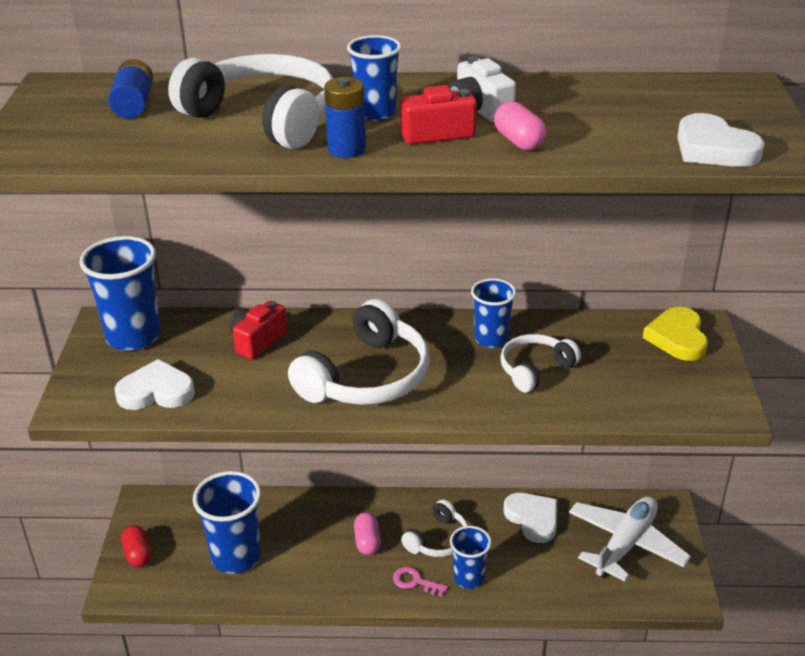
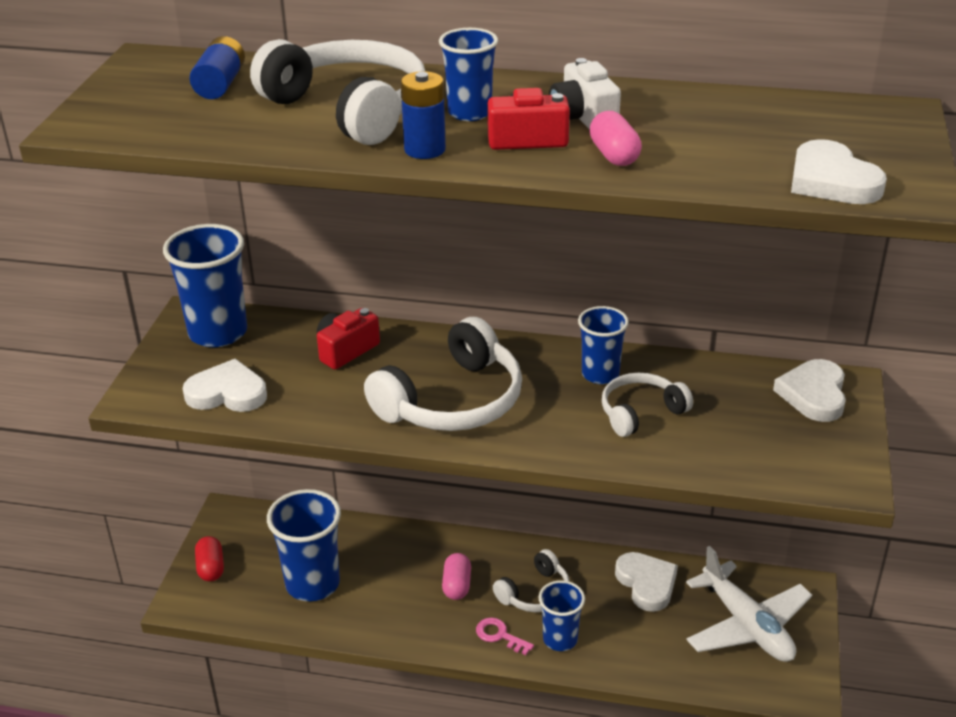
camera: 10 degrees right, 0 degrees up
white plane [569,496,691,582] -> white plane turned 105 degrees clockwise [686,546,812,662]
yellow heart [643,307,708,361] -> white heart [773,359,846,422]

